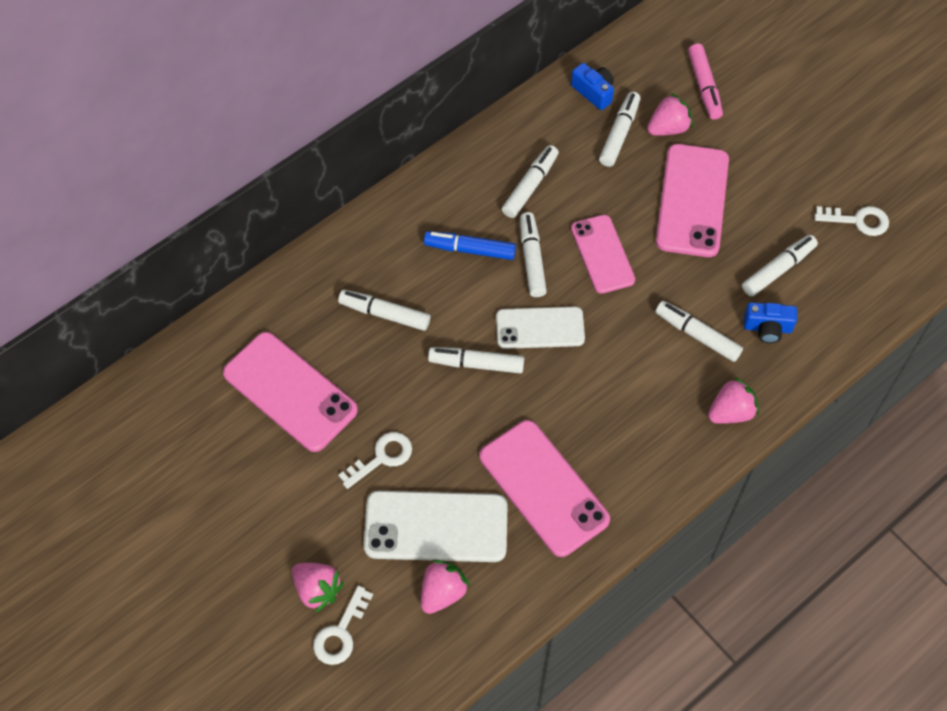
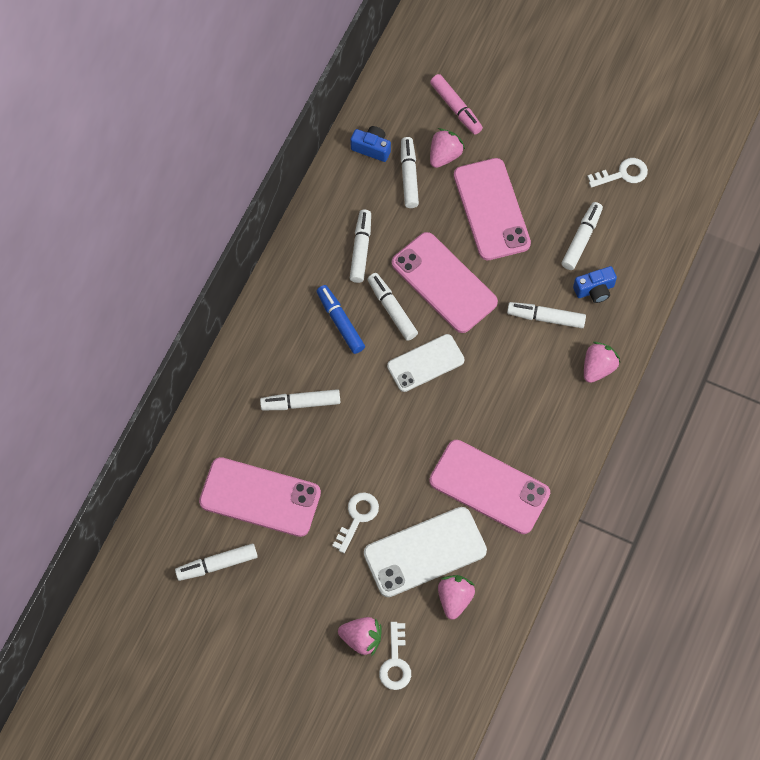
camera: 25 degrees left, 5 degrees up
blue marker [424,231,516,260] -> blue marker turned 75 degrees clockwise [317,285,365,354]
white marker [428,347,524,374] -> white marker moved to [175,543,258,581]
pink phone [571,215,635,294] -> pink phone [392,232,498,333], size x1.52

